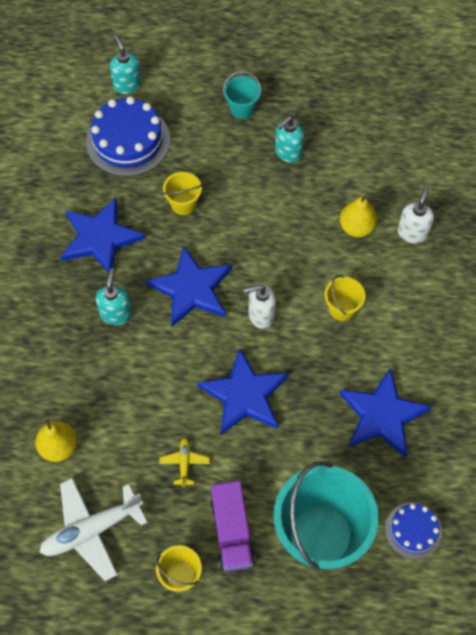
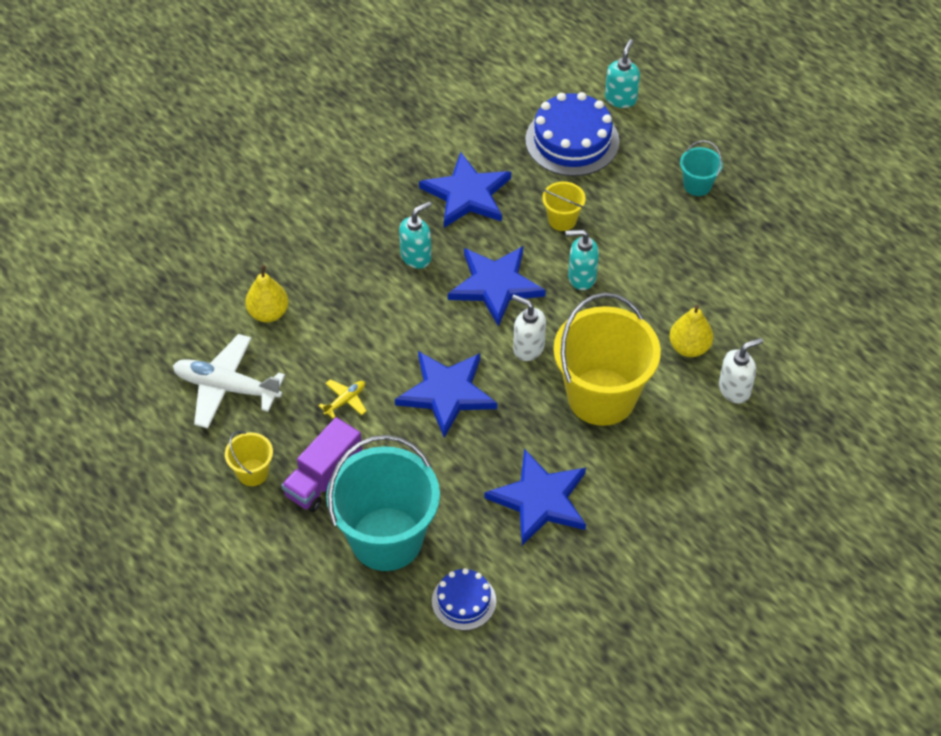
camera: 45 degrees right, 10 degrees down
turquoise soap dispenser [275,116,304,163] -> turquoise soap dispenser moved to [566,230,599,290]
yellow bucket [324,275,365,321] -> yellow bucket [553,293,661,426], size x2.24

